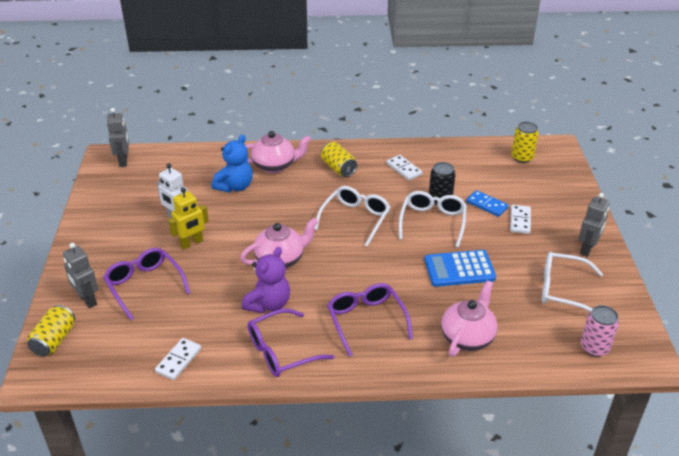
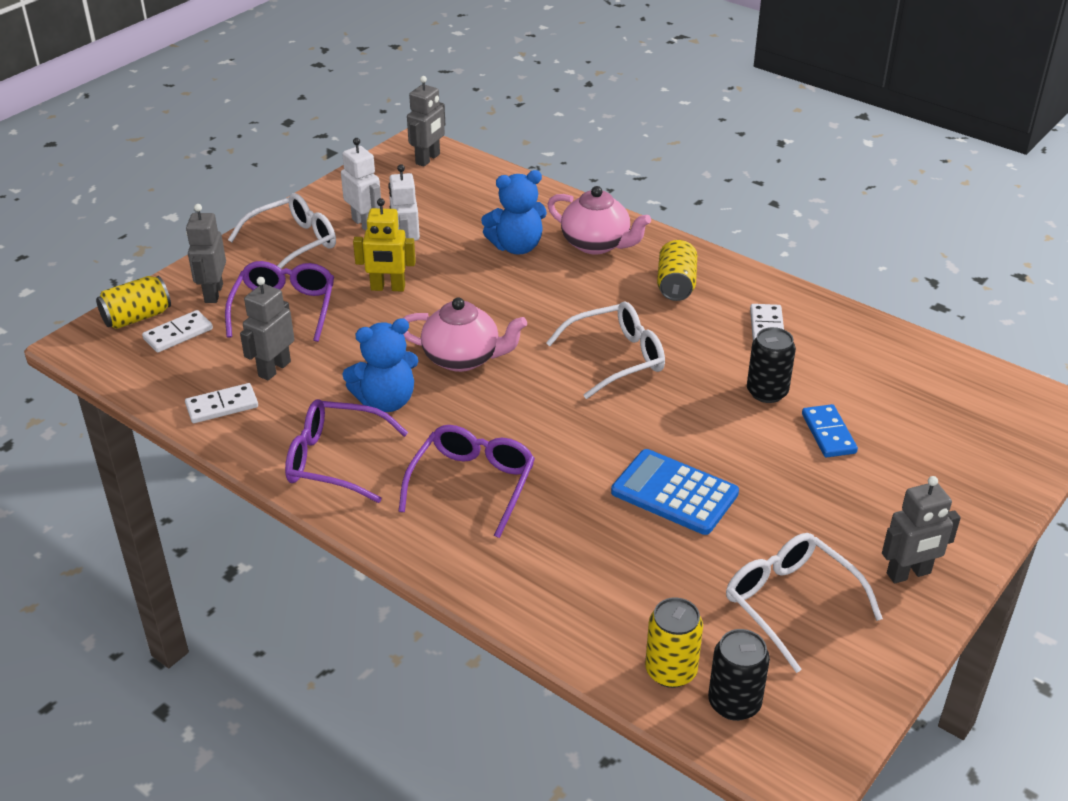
camera: 40 degrees right, 0 degrees up
purple teddy bear [242,247,290,313] -> blue teddy bear [342,318,418,412]
white glasses [399,191,467,248] -> white glasses moved to [228,193,336,269]
pink teapot [441,280,498,357] -> none
white domino [510,205,531,234] -> white domino moved to [142,310,213,353]
yellow can [512,122,539,163] -> yellow can moved to [645,598,703,688]
pink can [581,305,619,357] -> black can [708,629,770,721]
none -> grey robot [240,277,294,380]
none -> white robot [341,138,381,231]

